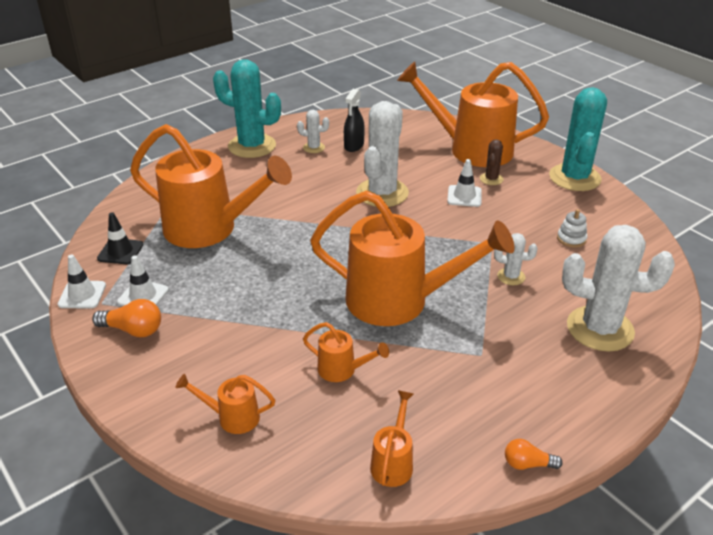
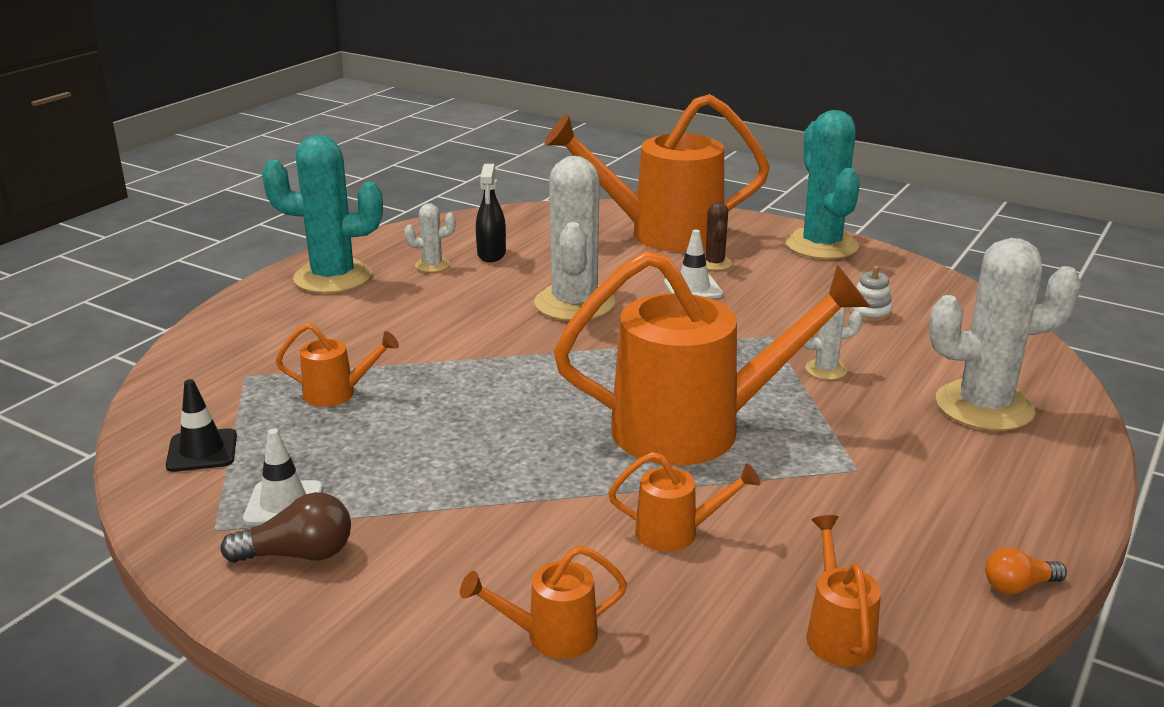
camera: 20 degrees left, 10 degrees down
white traffic cone [58,254,106,308] -> none
orange light bulb [92,299,161,337] -> brown light bulb [220,492,351,563]
orange watering can [130,124,292,248] -> orange watering can [276,323,399,407], size x0.42

